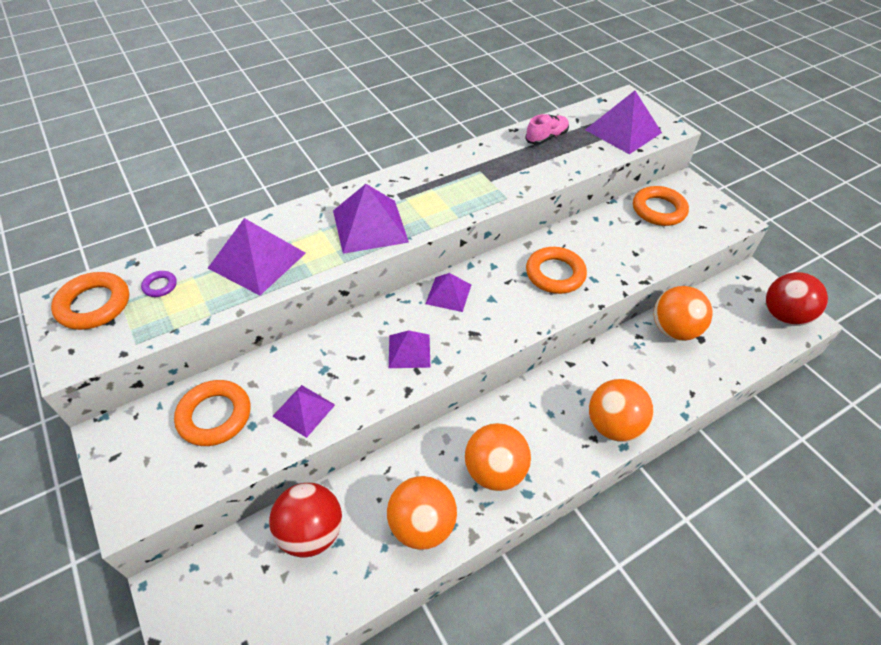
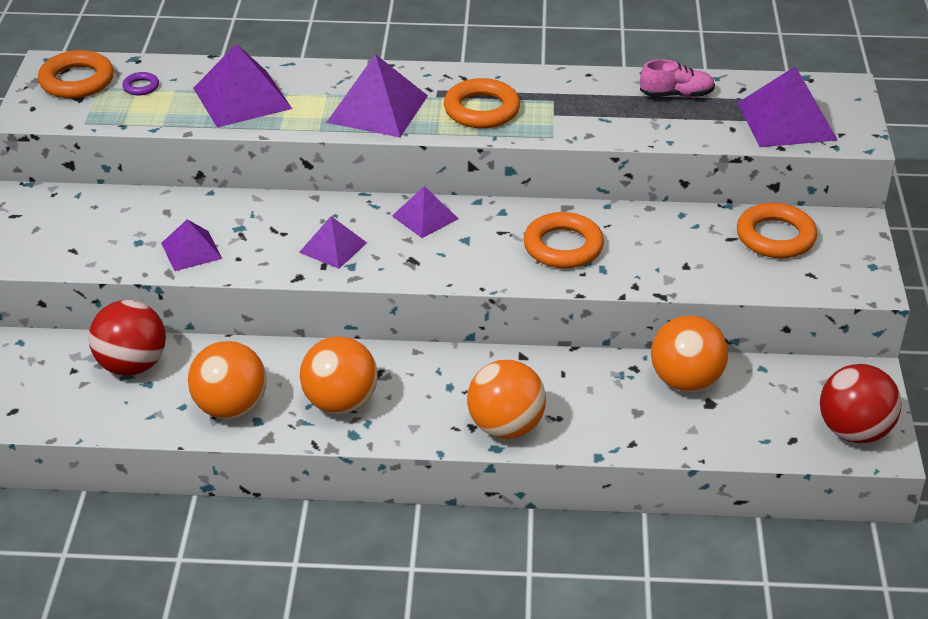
camera: 35 degrees right, 10 degrees down
orange ring [174,380,250,446] -> orange ring moved to [444,78,520,128]

